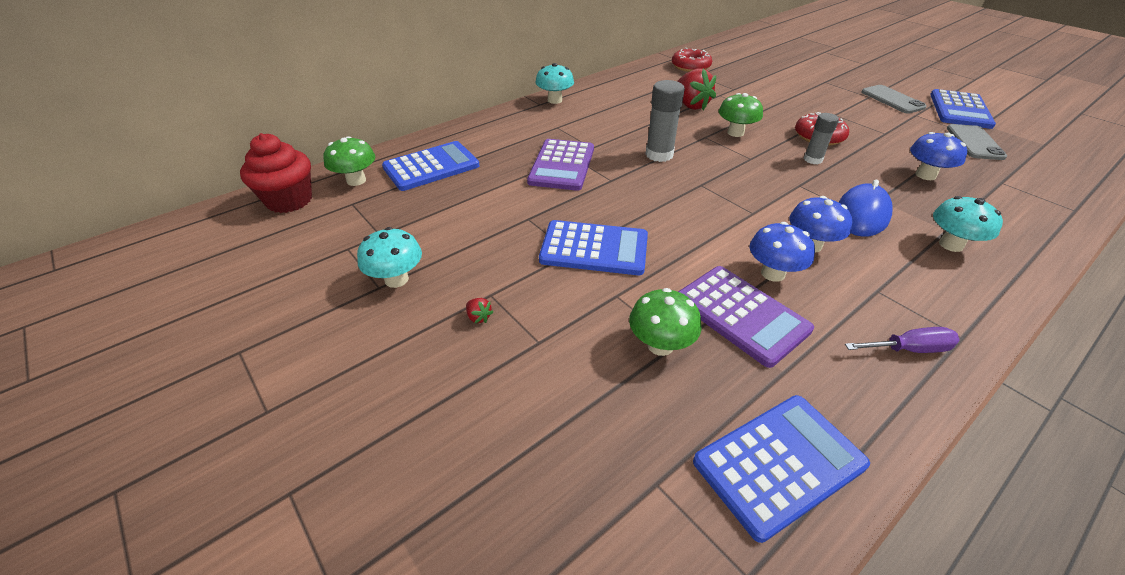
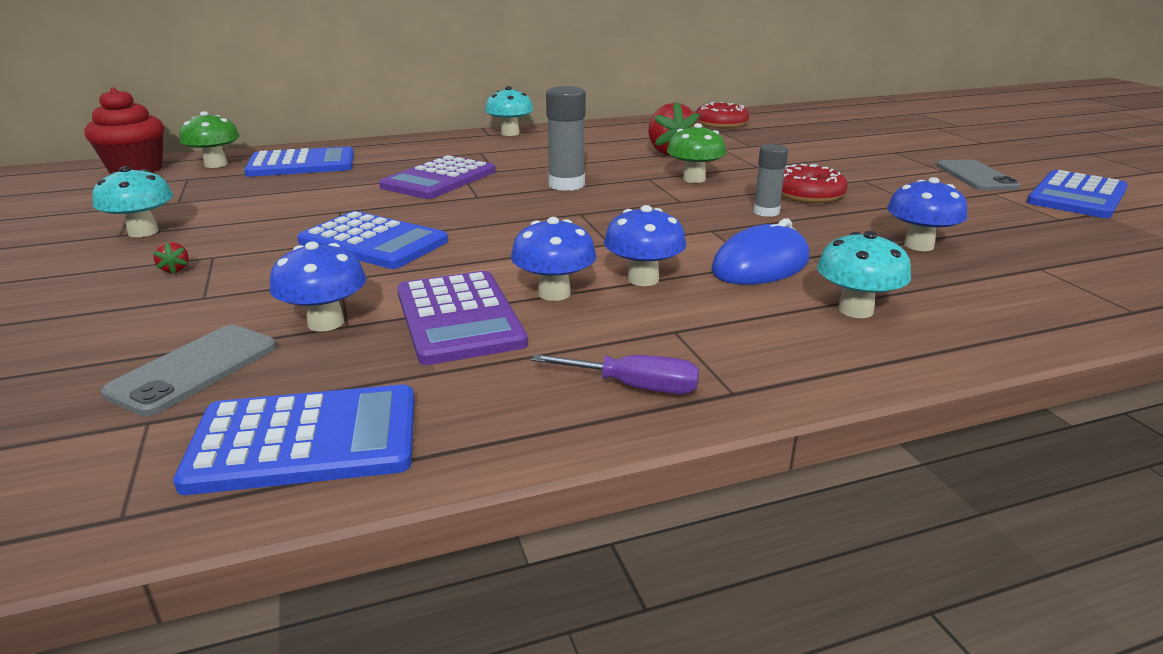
camera: 20 degrees right, 15 degrees down
green mushroom [629,288,702,356] -> blue mushroom [270,241,366,332]
grey phone [947,124,1007,160] -> grey phone moved to [101,325,277,416]

